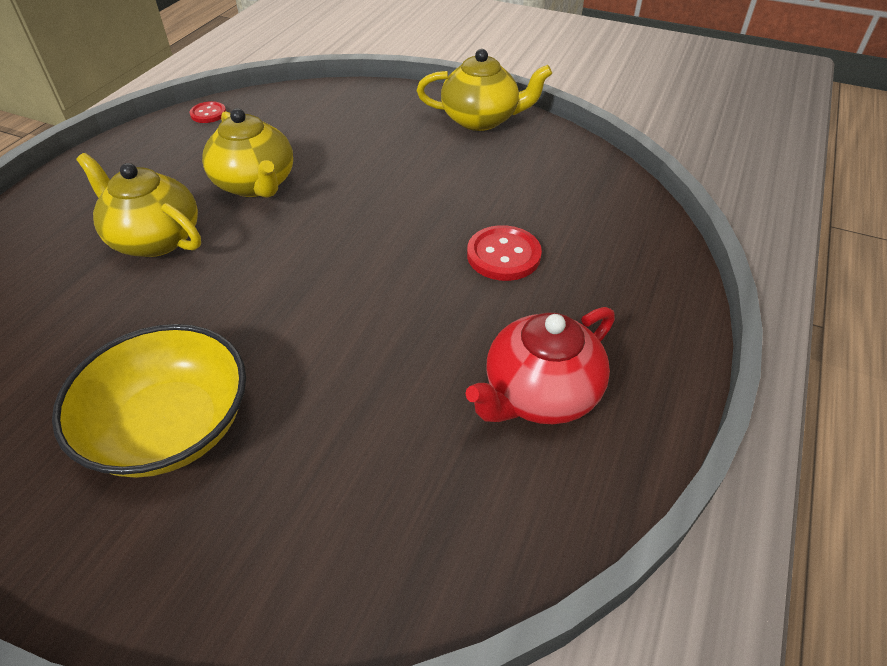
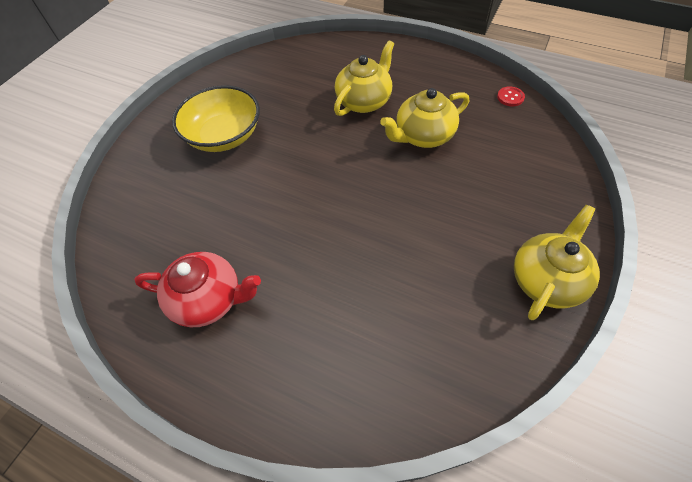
camera: 95 degrees right, 10 degrees up
yellow teapot [417,49,552,131] -> yellow teapot turned 150 degrees counterclockwise [514,205,600,320]
red teapot [465,307,615,424] -> red teapot turned 135 degrees clockwise [134,252,261,327]
red button [467,225,542,281] -> none

